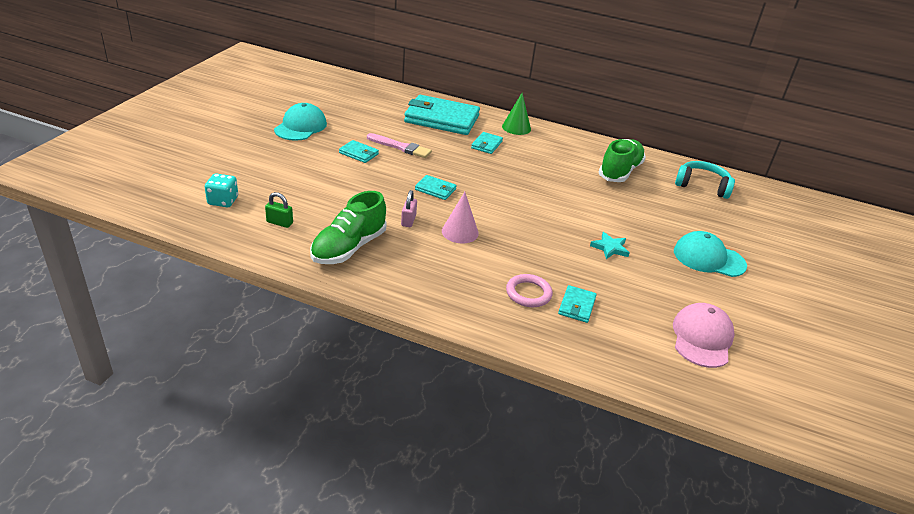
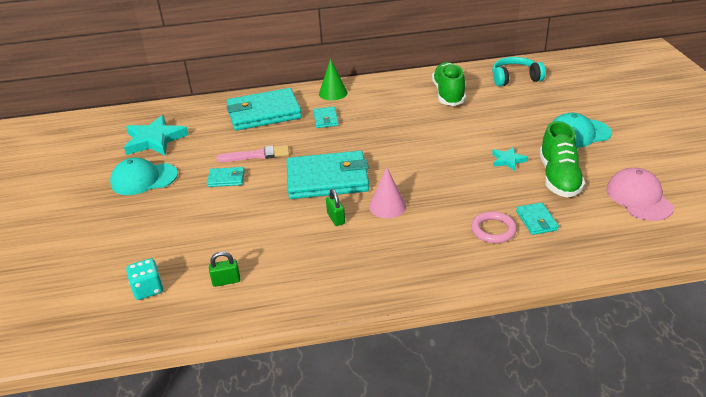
camera: 25 degrees left, 0 degrees up
turquoise cap [274,103,327,141] -> turquoise cap turned 90 degrees counterclockwise [110,158,178,195]
green shoe [310,191,387,264] -> green shoe moved to [539,121,585,198]
pink padlock [401,190,417,227] -> green padlock [326,189,345,226]
turquoise wallet [415,175,457,200] -> turquoise wallet [287,151,369,199], size x2.23
none -> turquoise star [124,115,189,155]

